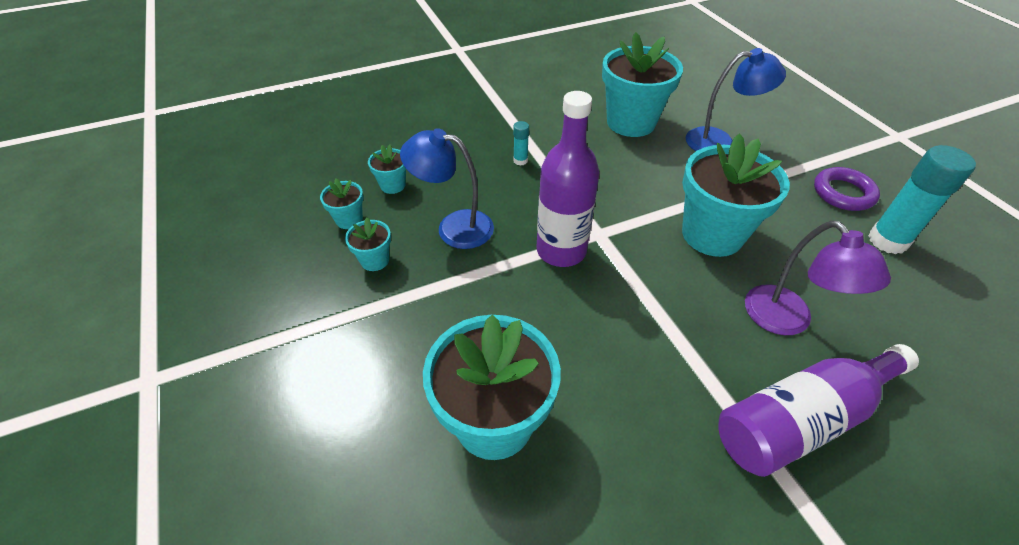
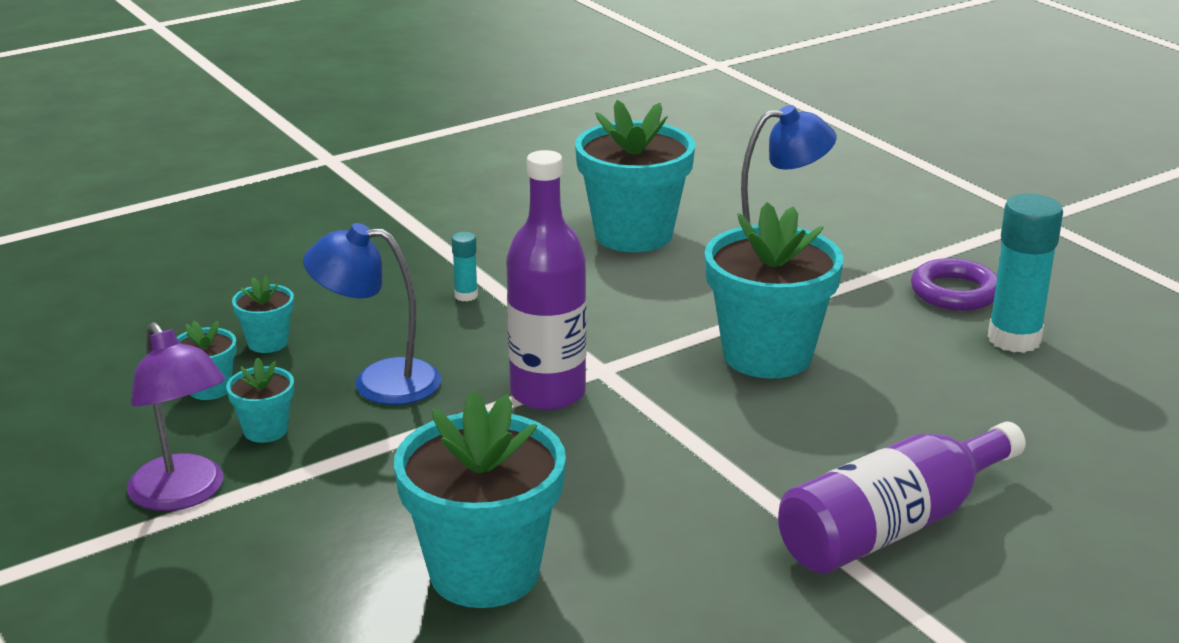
camera: 10 degrees left, 20 degrees down
purple lamp [745,221,891,335] -> purple lamp moved to [127,322,225,511]

